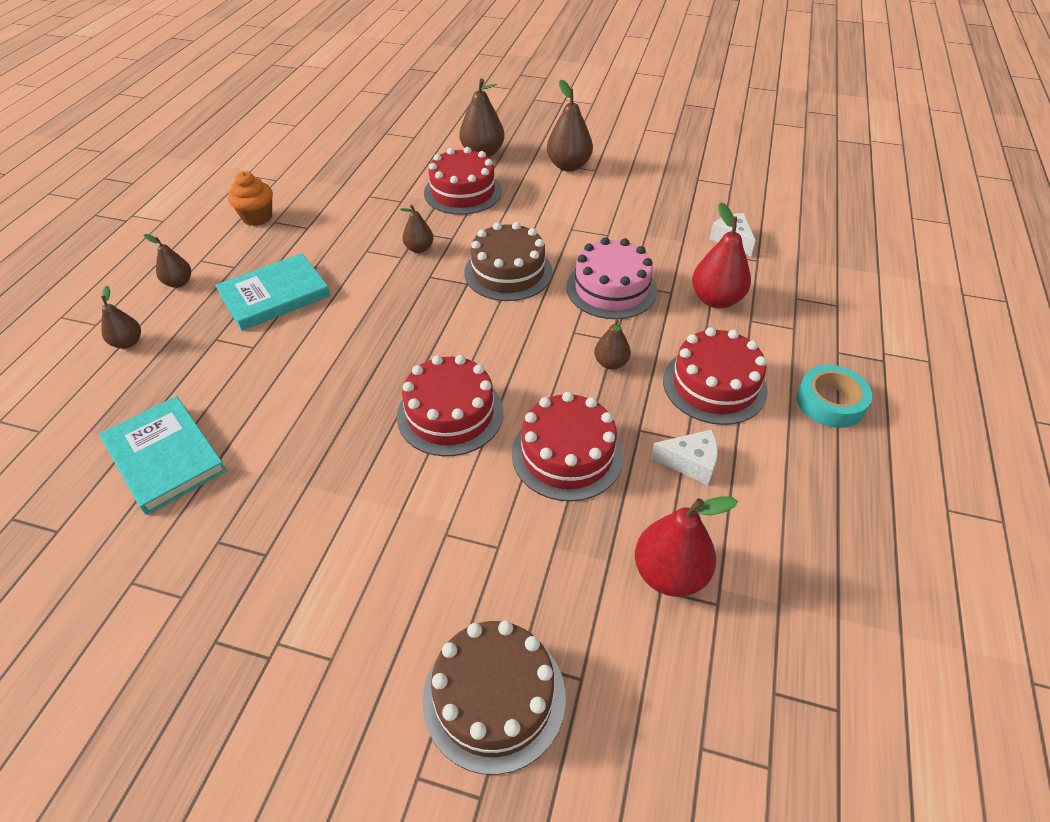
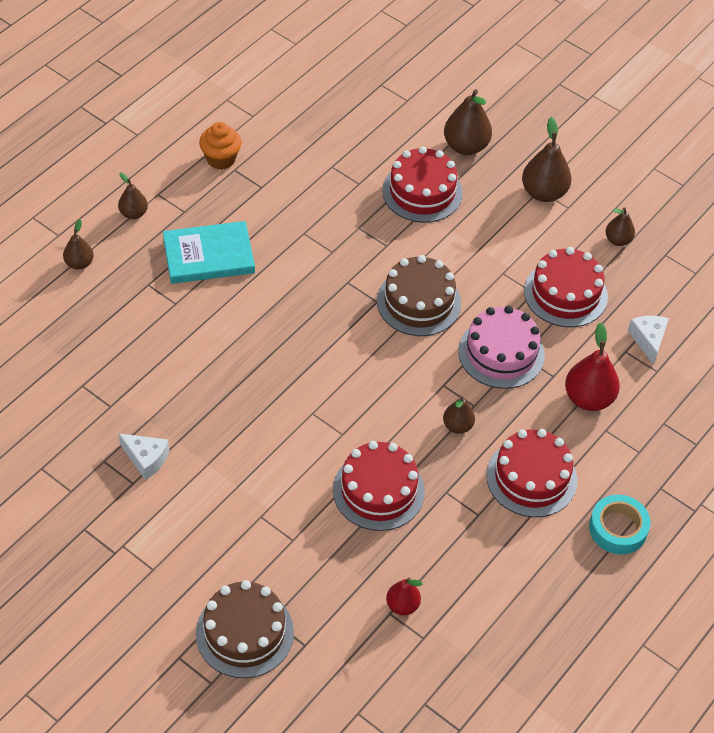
camera: 20 degrees right, 5 degrees up
turquoise book [99,396,227,515] -> none
red cake [397,355,503,456] -> red cake moved to [524,247,608,327]
brown pear [400,204,434,253] -> brown pear moved to [606,207,635,246]
red pear [635,496,738,597] -> red pear [386,578,422,615], size x0.59
white cheese [651,429,718,485] -> white cheese moved to [118,433,169,480]

